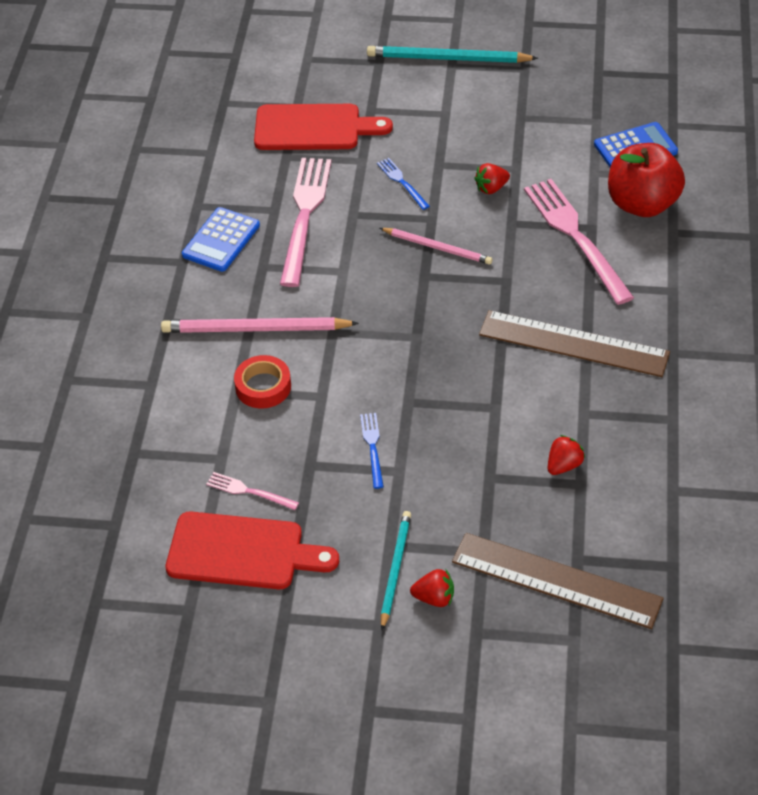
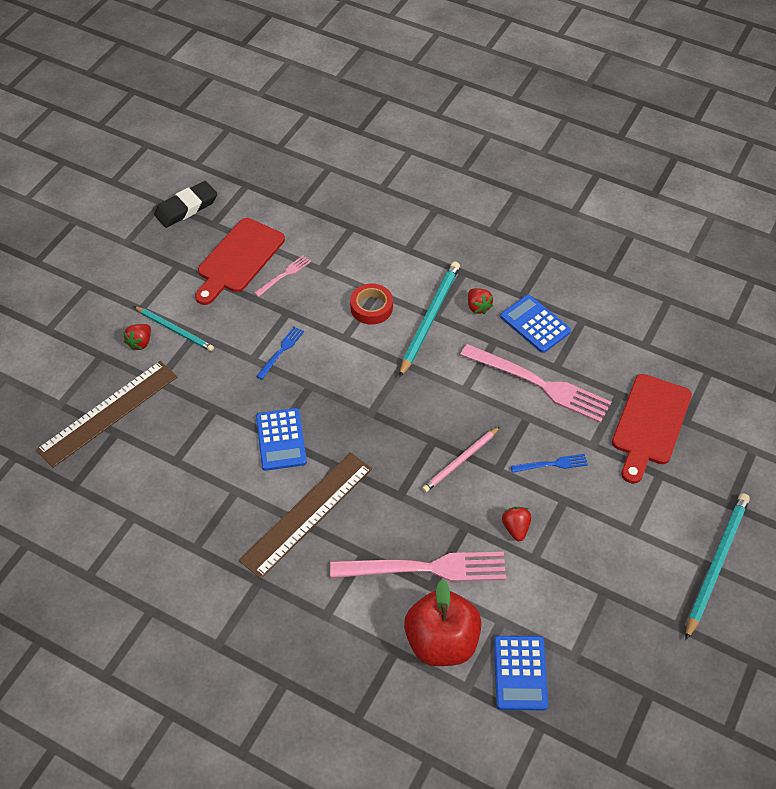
camera: 110 degrees right, 5 degrees up
pink pencil [161,317,359,333] -> turquoise pencil [399,261,460,378]
blue fork [360,413,384,489] -> blue fork turned 75 degrees counterclockwise [256,326,304,380]
red strawberry [548,435,585,475] -> red strawberry moved to [468,288,493,314]
none -> black eraser [154,181,217,228]
none -> blue calculator [256,408,307,471]

